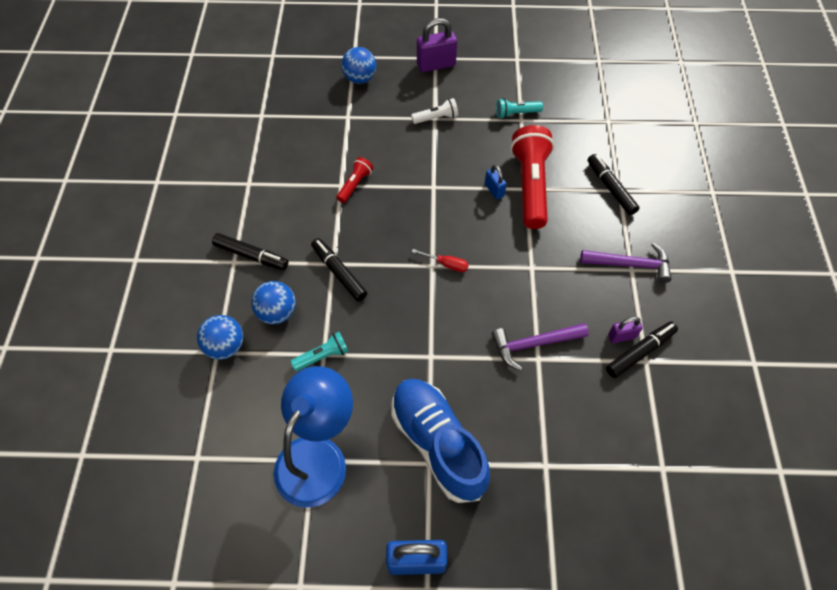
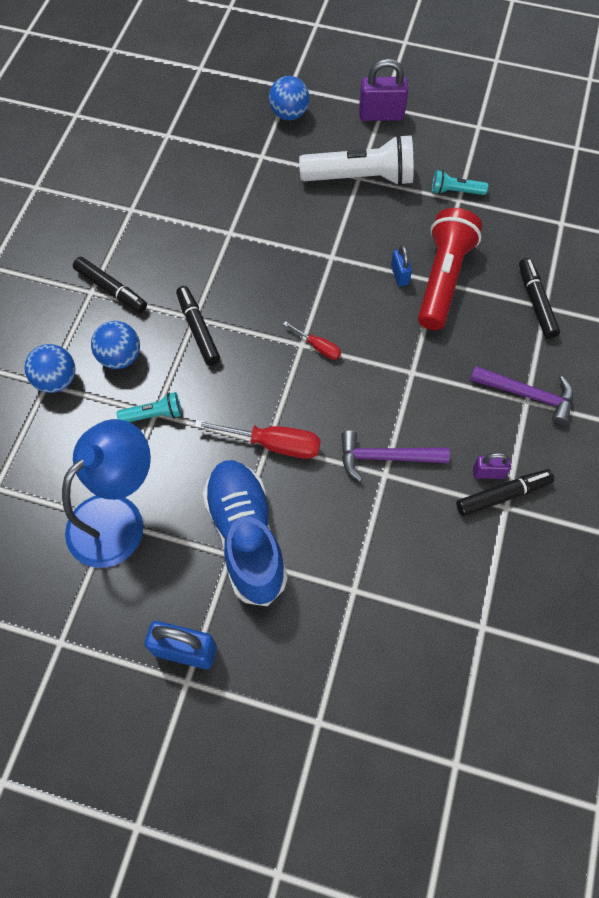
camera: 15 degrees right, 5 degrees up
red flashlight [336,157,373,203] -> none
white flashlight [411,98,458,124] -> white flashlight [299,134,414,186], size x2.09
none -> red screwdriver [194,420,321,459]

